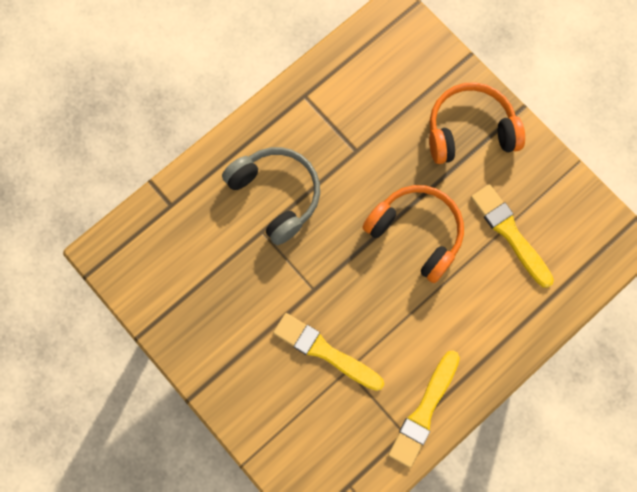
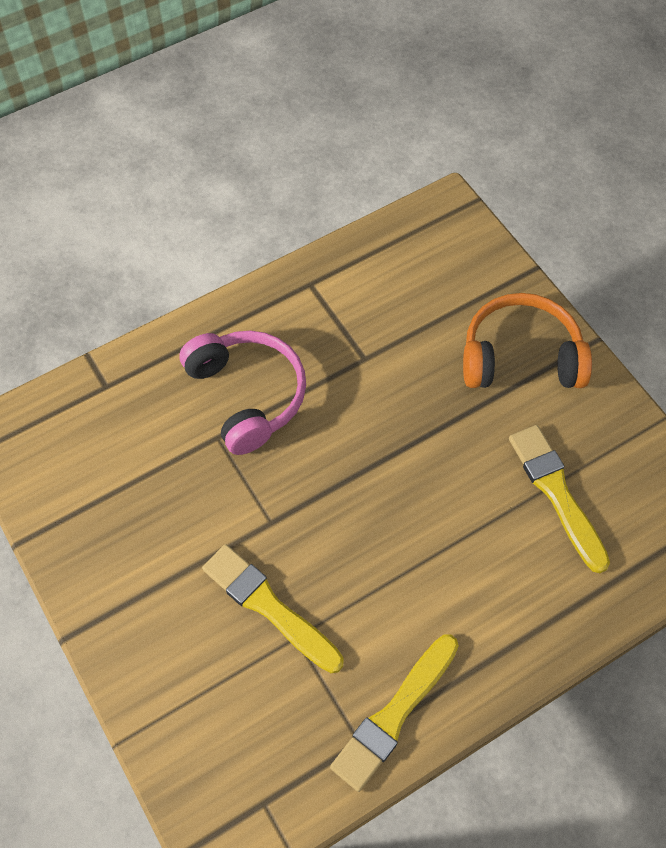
camera: 10 degrees right, 15 degrees down
grey headphones [222,147,320,245] -> pink headphones [180,331,306,455]
orange headphones [362,185,464,283] -> none

